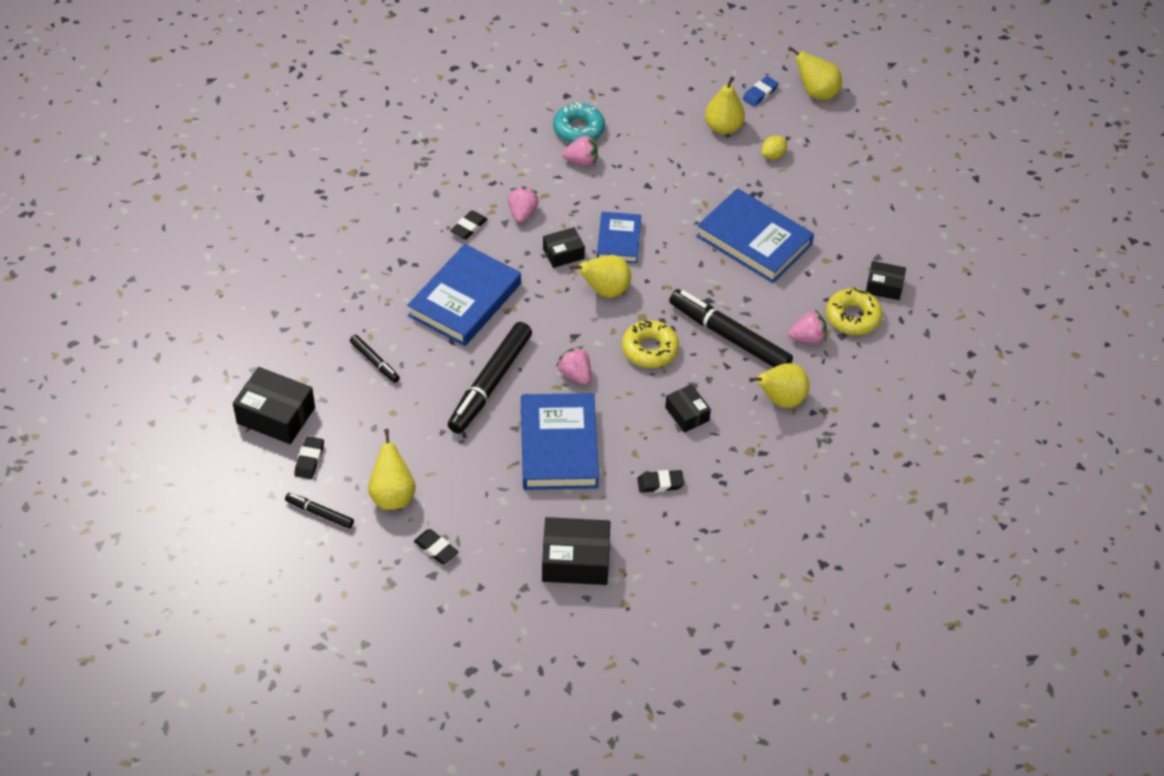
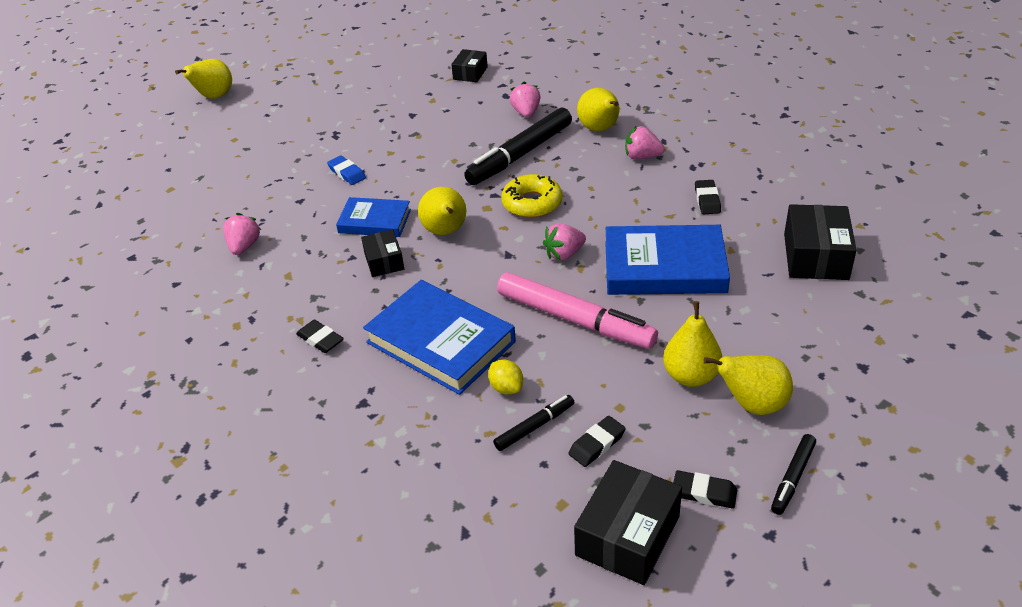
camera: 80 degrees left, 10 degrees down
black eraser [414,529,459,564] -> black eraser moved to [568,416,626,467]
black marker [448,322,532,434] -> pink marker [497,272,658,349]
pink strawberry [508,186,539,223] -> pink strawberry moved to [625,126,665,160]
turquoise donut [553,102,605,143] -> none
black box [665,384,711,433] -> none
blue book [696,188,814,283] -> none
yellow pear [705,76,745,134] -> yellow pear moved to [663,301,722,387]
blue eraser [743,76,779,106] -> blue eraser moved to [327,155,366,185]
yellow lemon [762,135,787,159] -> yellow lemon moved to [488,359,523,395]
yellow donut [826,287,883,335] -> none

